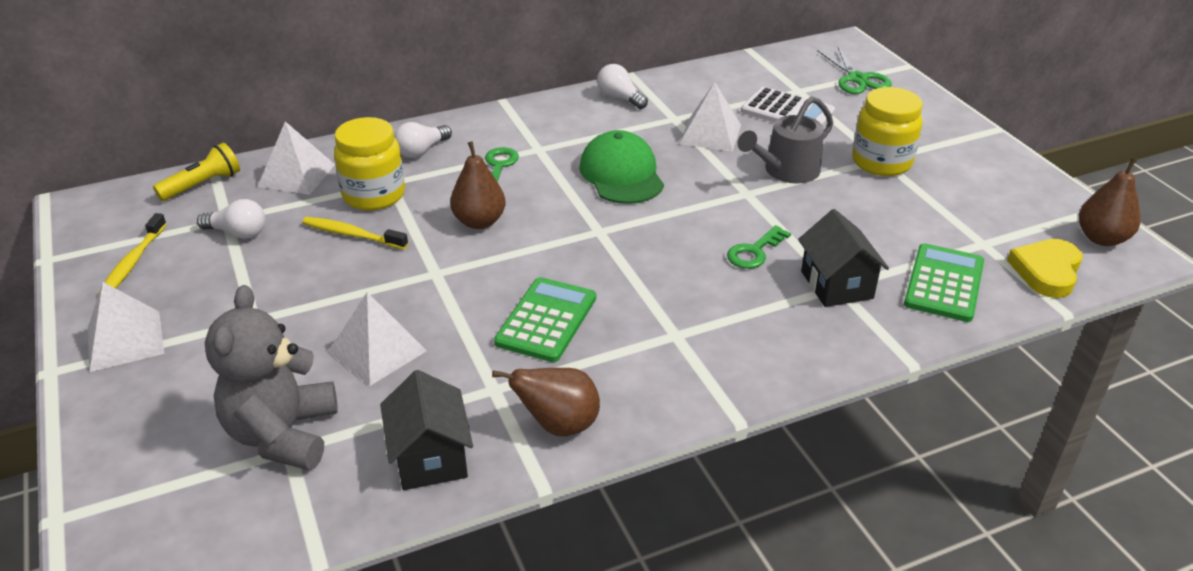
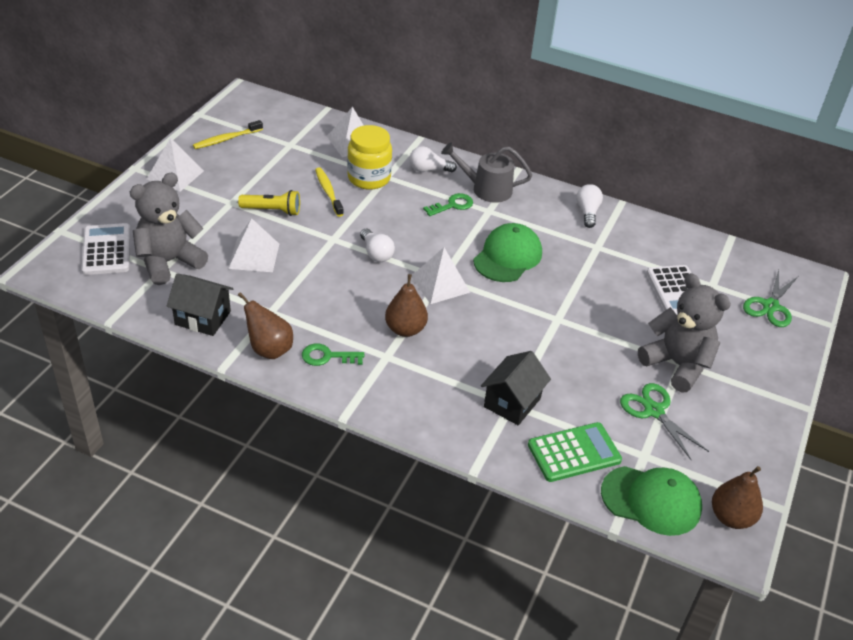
camera: 45 degrees right, 5 degrees up
yellow flashlight [153,143,240,201] -> yellow flashlight moved to [238,190,300,216]
white light bulb [197,199,266,239] -> white light bulb moved to [360,229,395,262]
black house [380,370,473,490] -> black house turned 75 degrees clockwise [167,274,233,336]
brown pear [450,141,506,229] -> brown pear moved to [385,274,428,337]
green calculator [494,277,596,362] -> none
white pyramid [679,82,741,152] -> white pyramid moved to [412,247,470,304]
green key [727,225,791,269] -> green key moved to [302,344,364,366]
grey watering can [738,96,833,184] -> grey watering can moved to [441,142,532,203]
yellow jar [852,87,923,176] -> grey teddy bear [638,273,731,393]
yellow heart [1007,239,1083,298] -> green cap [601,466,702,536]
none -> white calculator [81,223,130,275]
none -> green scissors [620,383,709,460]

